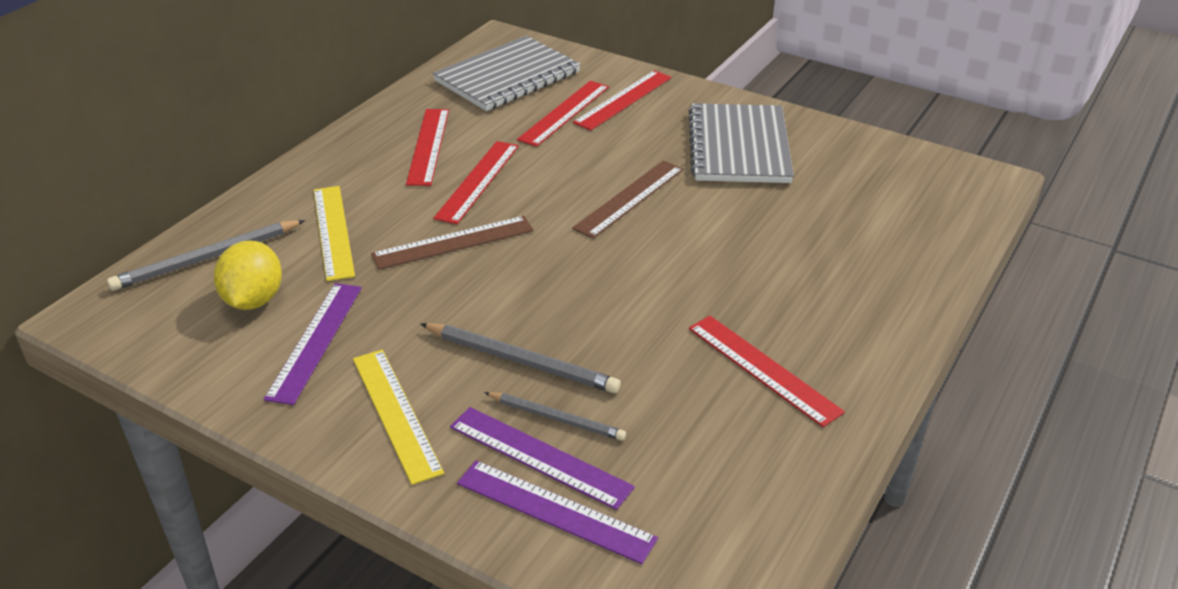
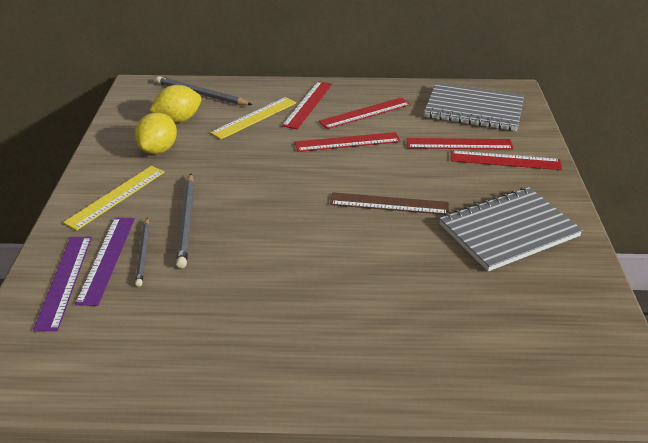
camera: 60 degrees right, 0 degrees up
purple ruler [264,283,362,405] -> yellow lemon [134,112,177,154]
brown ruler [371,216,534,270] -> none
red ruler [689,316,845,427] -> red ruler moved to [282,81,332,129]

